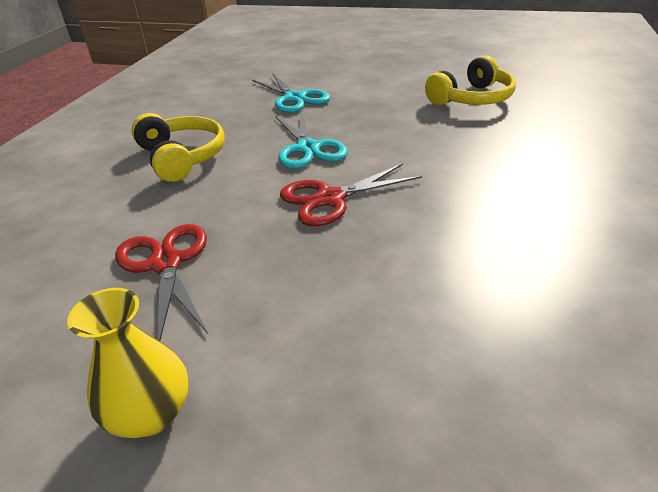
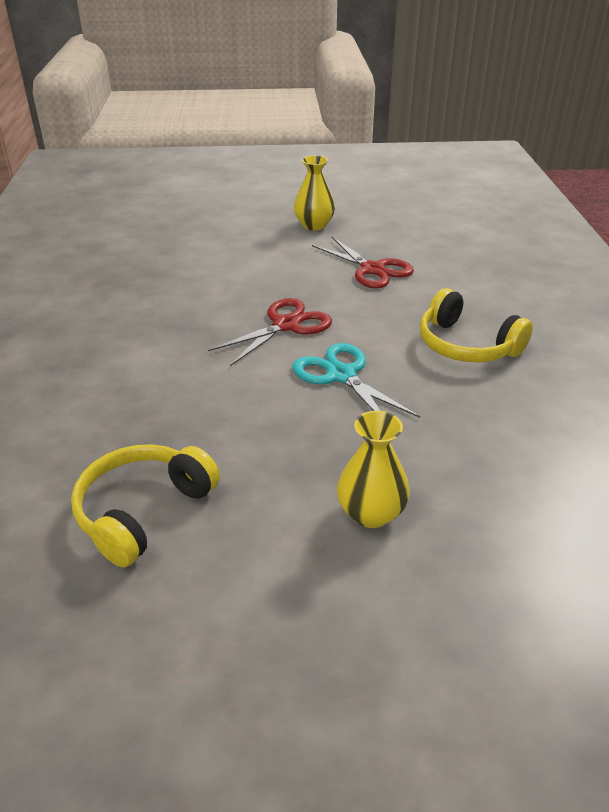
camera: 160 degrees right, 0 degrees up
turquoise scissors [252,74,330,113] -> none
none -> yellow vase [337,411,410,528]

